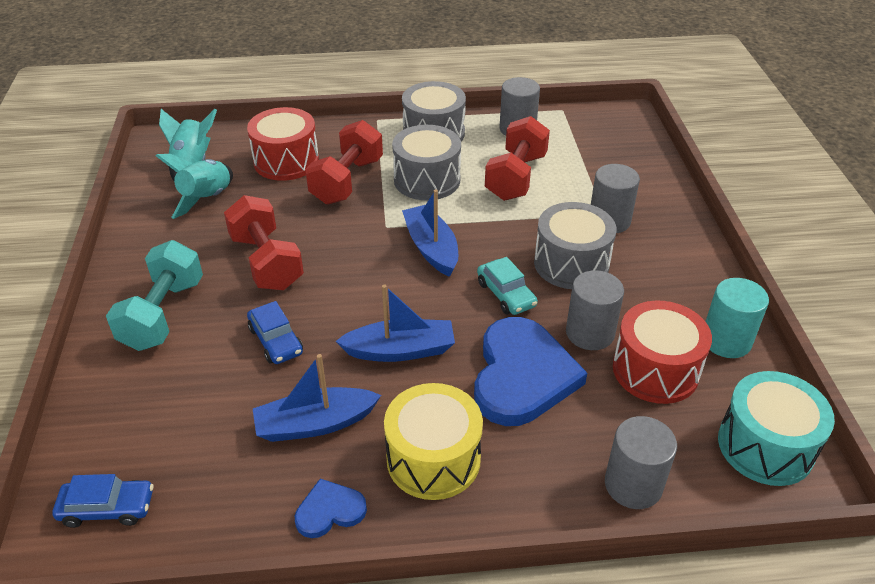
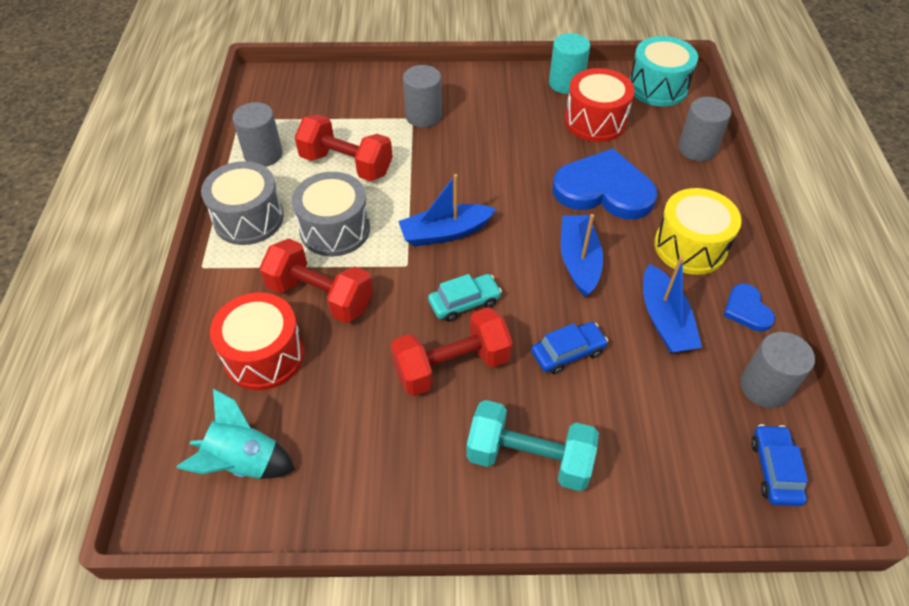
camera: 85 degrees left, 10 degrees up
turquoise rocket [156,154,233,219] -> none
turquoise car [477,257,538,315] -> turquoise car moved to [428,274,502,322]
grey drum [534,202,616,289] -> none
grey cylinder [566,270,624,350] -> grey cylinder moved to [740,332,815,408]

